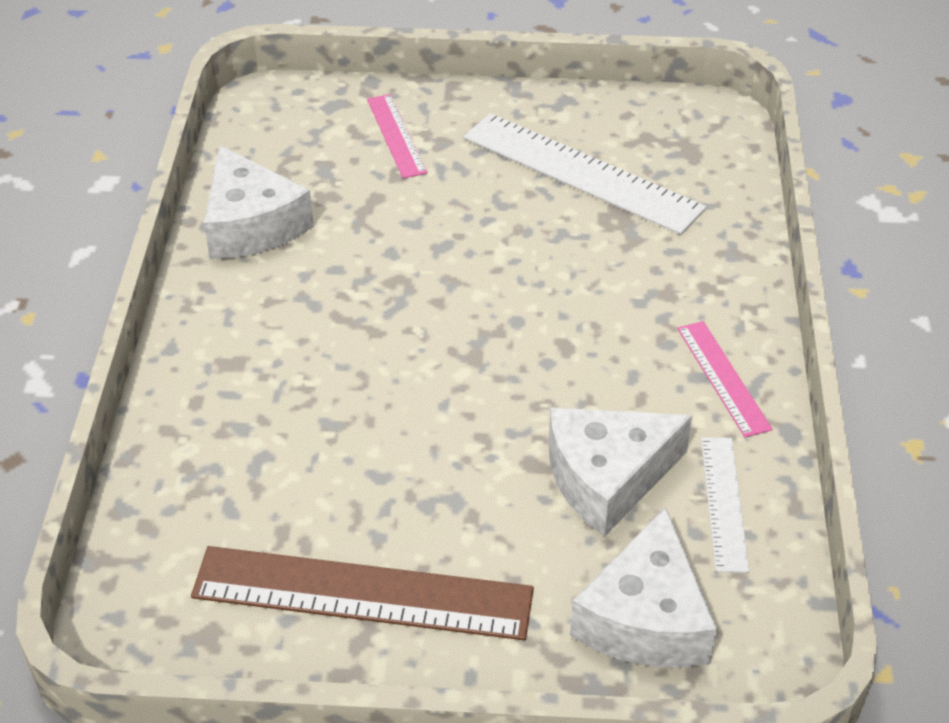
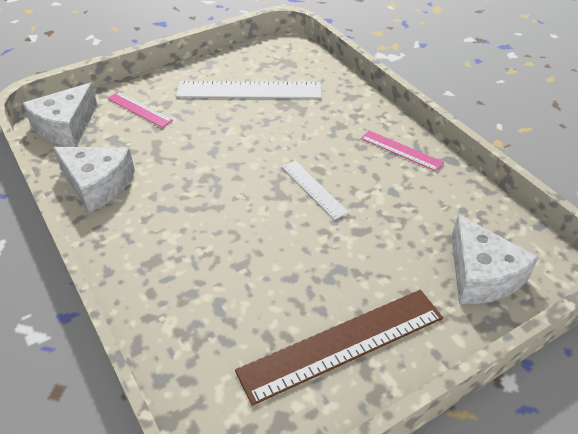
camera: 35 degrees left, 0 degrees up
white cheese [549,407,692,537] -> white cheese moved to [23,83,97,147]
white ruler [701,437,749,573] -> white ruler moved to [282,161,349,220]

